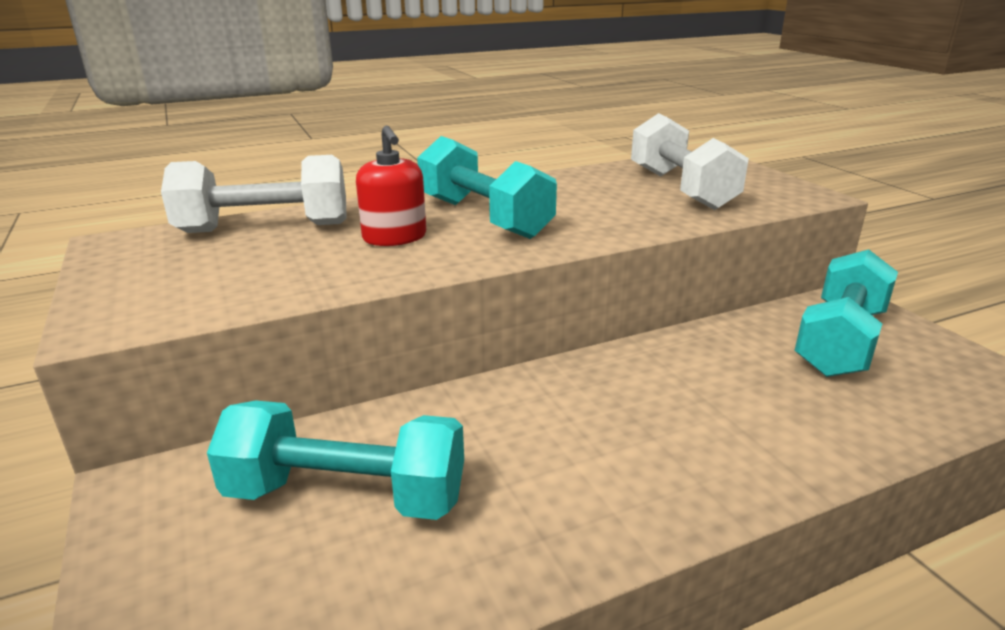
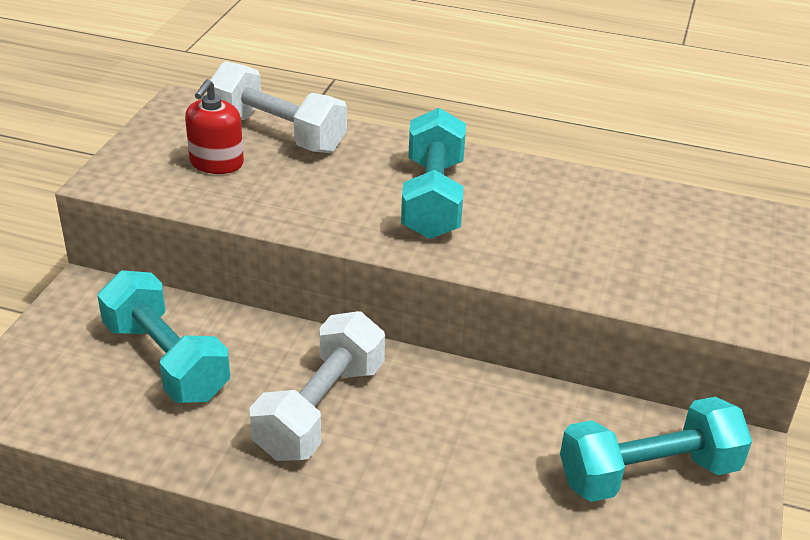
camera: 40 degrees right, 10 degrees up
red soap dispenser [356,126,426,246] -> red soap dispenser moved to [185,79,244,174]
white dumbbell [631,113,749,210] -> white dumbbell moved to [250,311,385,461]

